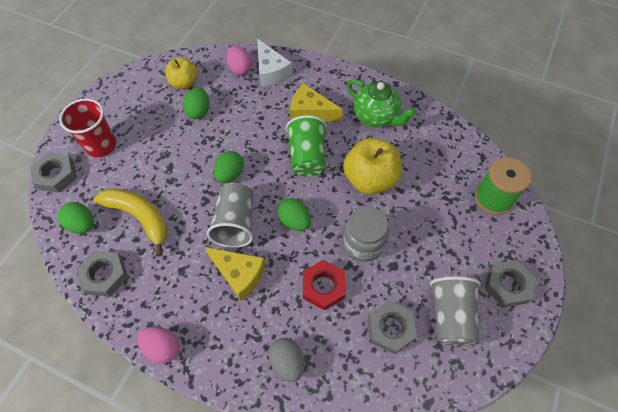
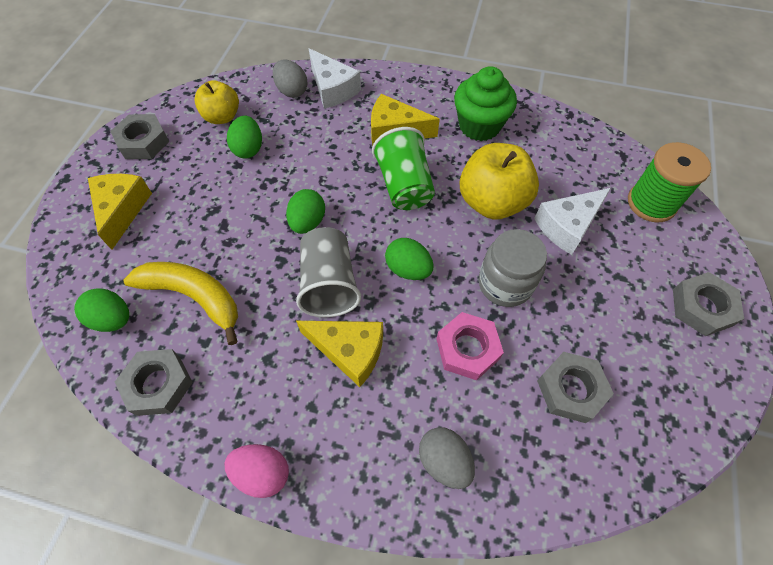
camera: 10 degrees left, 0 degrees up
grey nut [30,152,77,193] -> grey nut moved to [110,114,169,159]
red cup [59,98,116,157] -> yellow cheese [88,174,152,250]
pink egg [226,46,252,75] -> grey egg [273,60,307,98]
red nut [303,260,346,310] -> pink nut [437,312,504,380]
green teapot [347,79,416,127] -> green cupcake [454,66,517,141]
grey cup [430,276,481,346] -> none
none -> white cheese [534,188,611,255]

